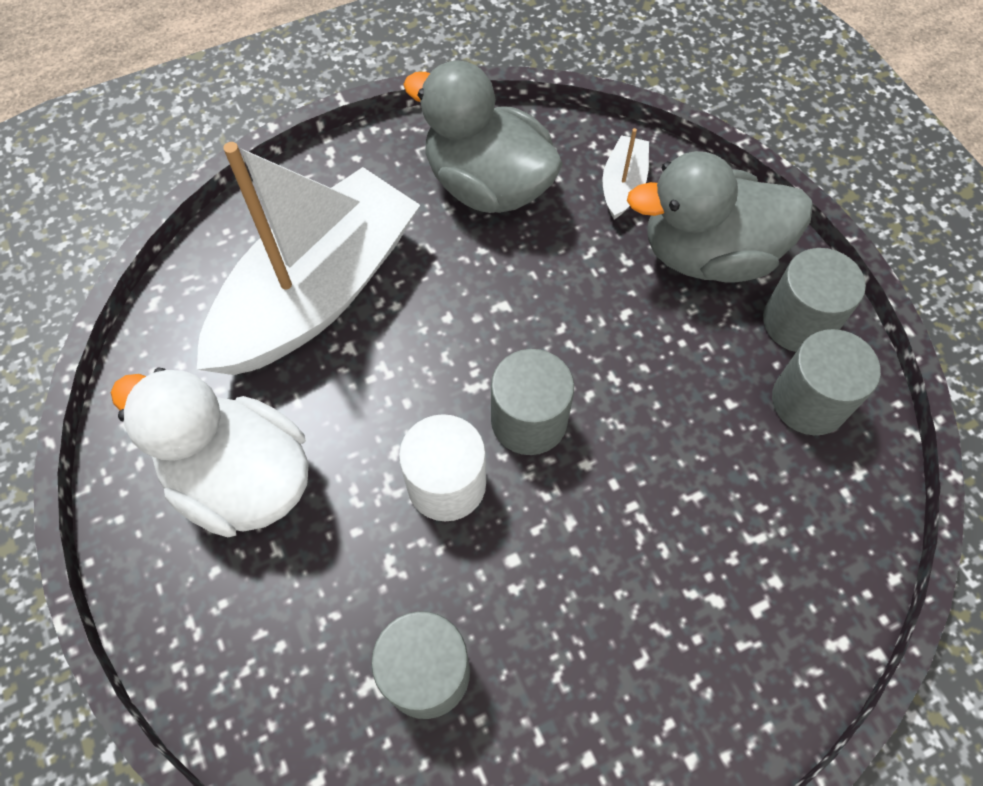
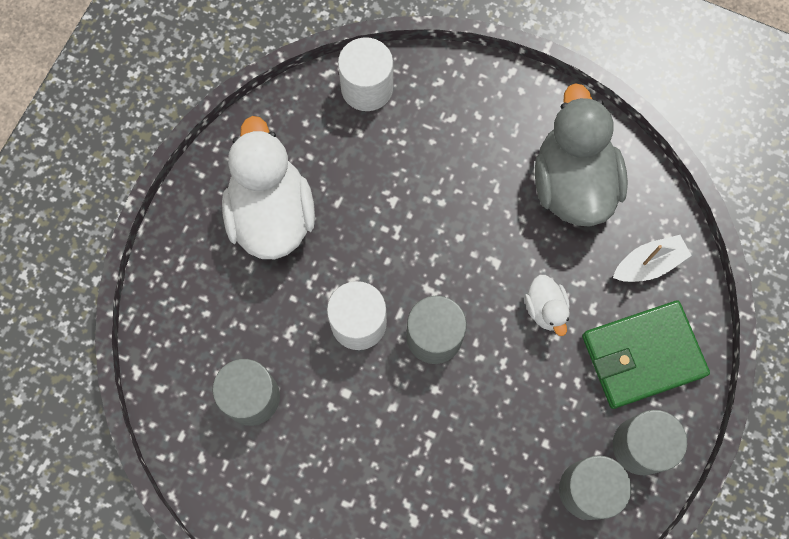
camera: 50 degrees right, 10 degrees up
white boat [197,142,420,375] -> none
grey duck [627,151,813,282] -> green wallet [582,300,710,409]
none -> white cylinder [338,37,393,111]
none -> white duck [525,275,570,336]

